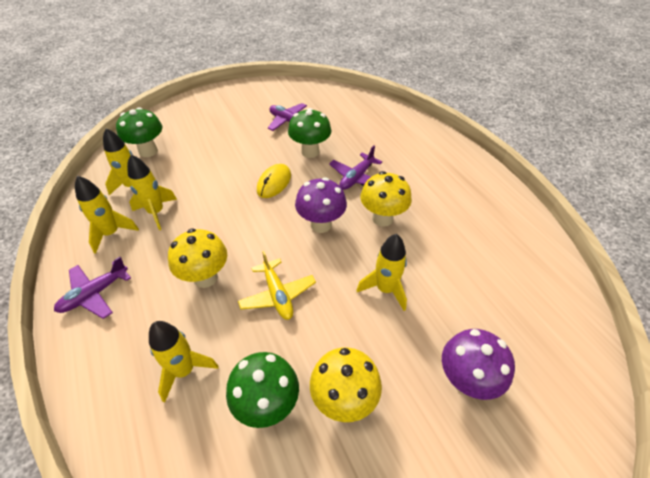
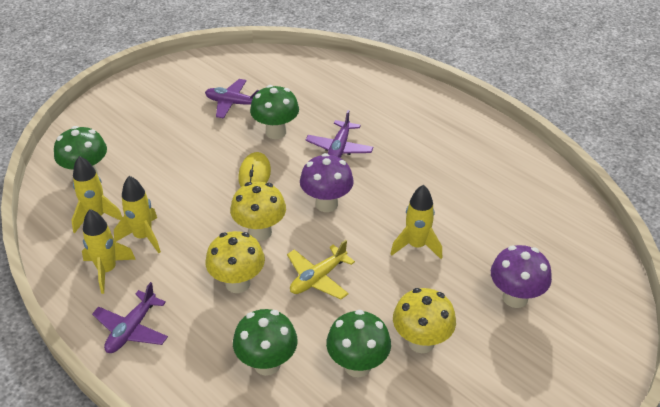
camera: 20 degrees left, 5 degrees down
yellow rocket [149,321,219,402] -> green mushroom [233,309,298,376]
yellow plane [238,251,316,320] -> yellow plane turned 90 degrees clockwise [287,240,355,299]
yellow mushroom [360,171,412,227] -> yellow mushroom moved to [230,182,286,241]

